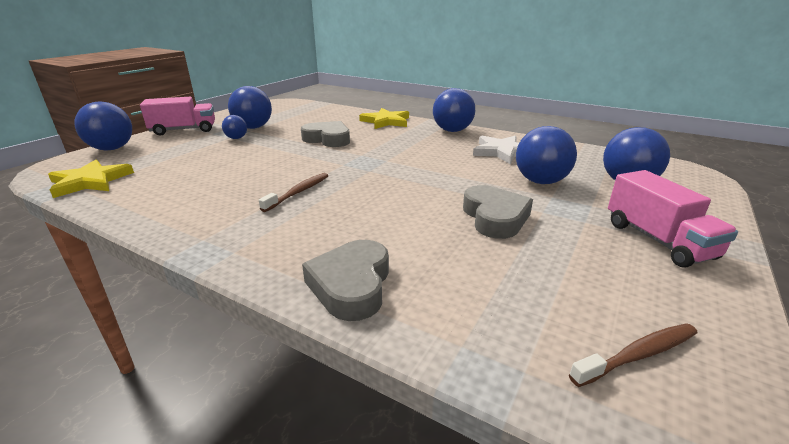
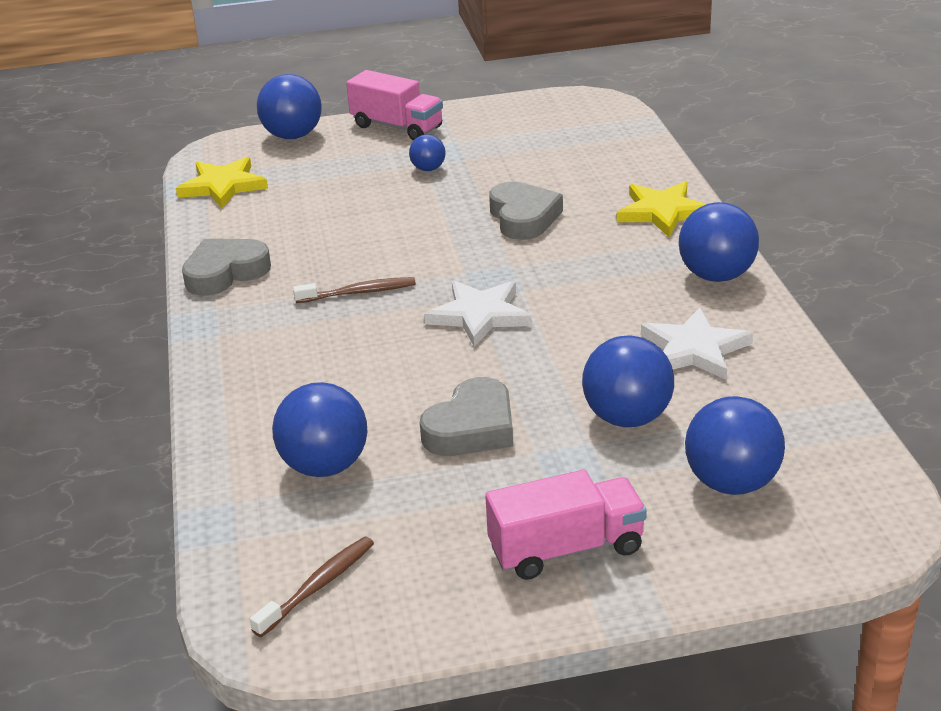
camera: 50 degrees right, 5 degrees up
blue ball [228,86,272,129] -> blue ball moved to [272,382,367,477]
grey heart [302,240,389,321] -> grey heart moved to [182,239,271,296]
brown toothbrush [569,323,697,387] -> brown toothbrush turned 75 degrees counterclockwise [250,536,374,637]
pink truck [608,170,738,267] -> pink truck turned 135 degrees counterclockwise [485,470,647,580]
none -> white star [424,280,532,347]

